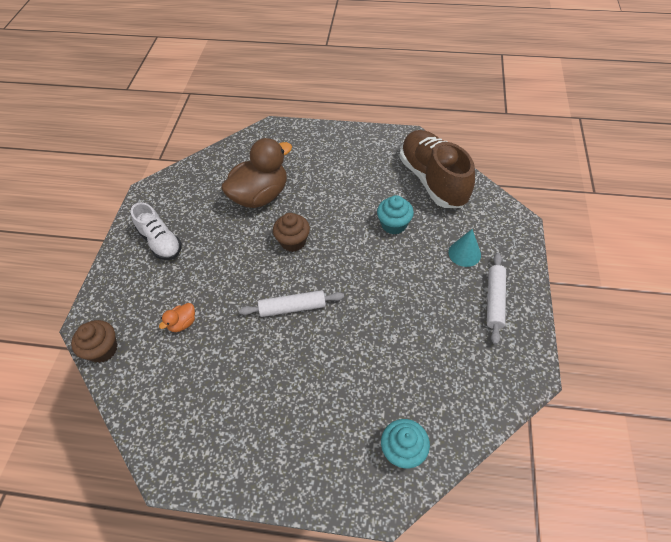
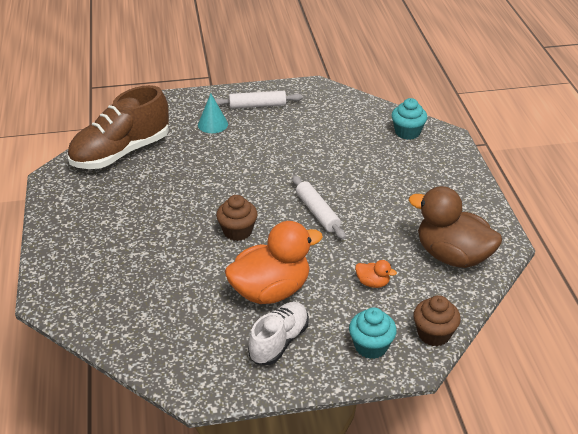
camera: 110 degrees left, 15 degrees down
brown duck [221,138,292,208] -> brown duck moved to [409,186,502,268]
turquoise cupcake [377,195,414,235] -> turquoise cupcake moved to [349,307,397,359]
none -> orange duck [225,221,323,304]

